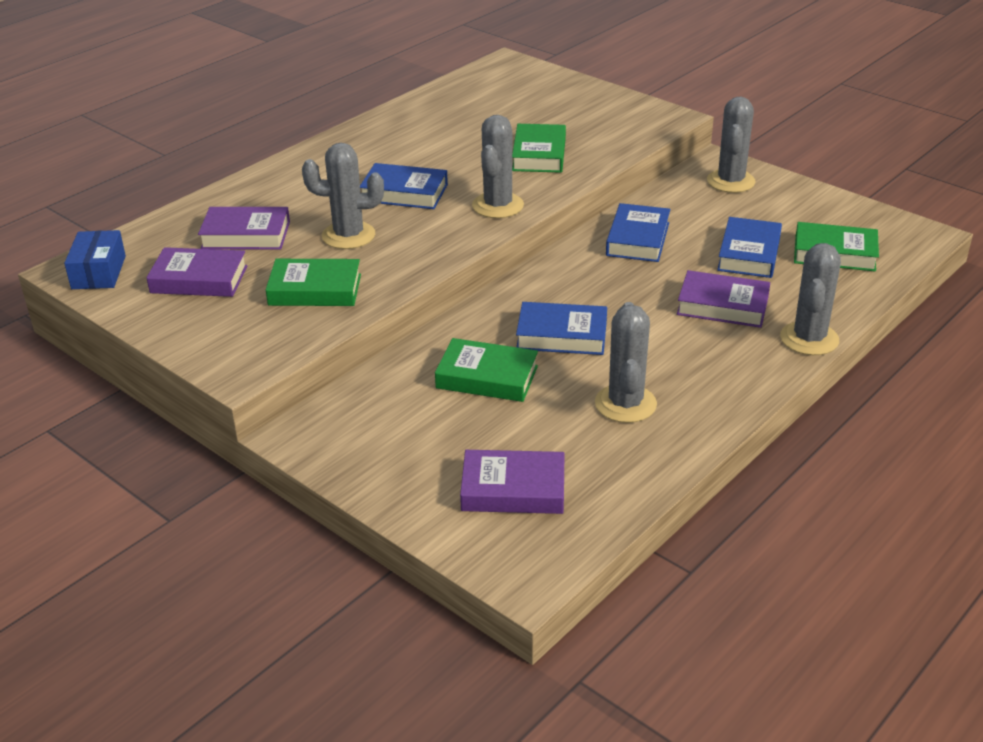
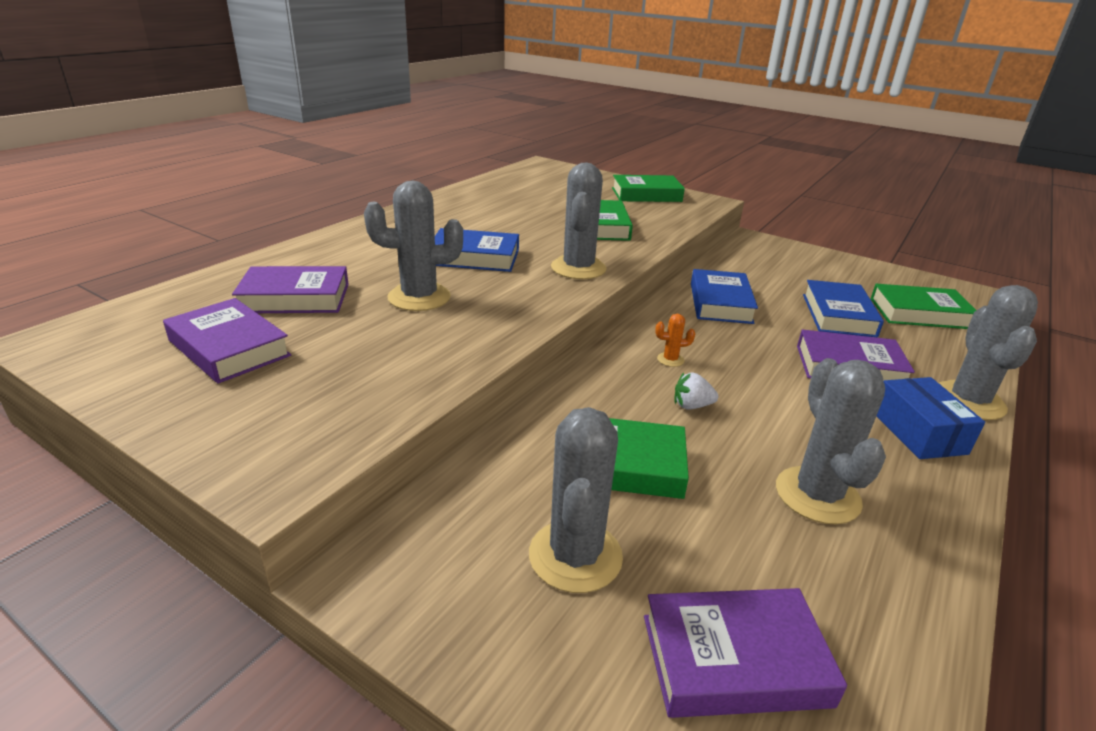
camera: 10 degrees left, 5 degrees down
blue box [64,230,126,289] -> blue box moved to [877,377,985,459]
purple book [146,247,247,297] -> purple book turned 45 degrees clockwise [163,298,291,383]
green book [266,259,361,306] -> green book moved to [612,175,685,202]
blue book [516,302,607,355] -> white strawberry [674,372,718,410]
grey cactus [707,97,756,193] -> grey cactus moved to [529,407,623,593]
none -> orange cactus [655,314,695,367]

